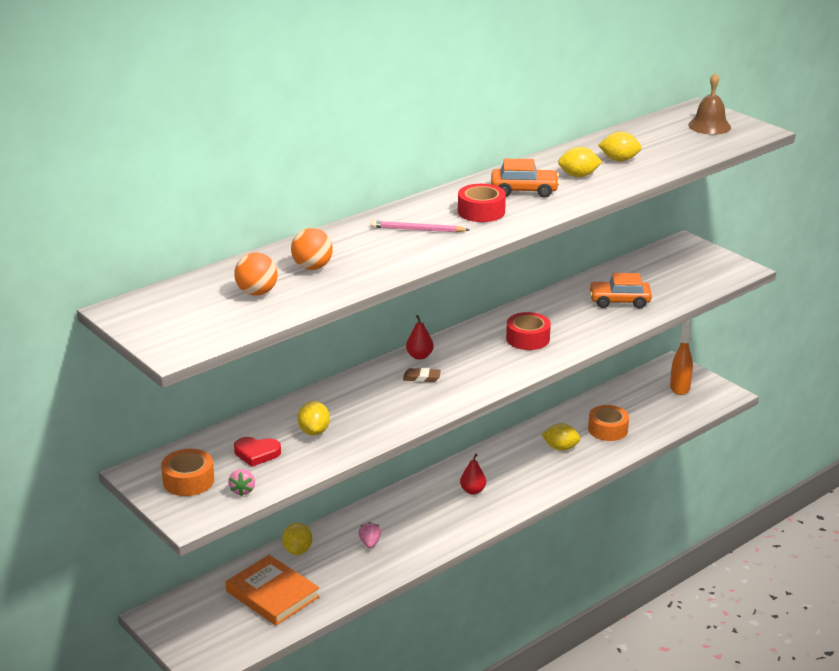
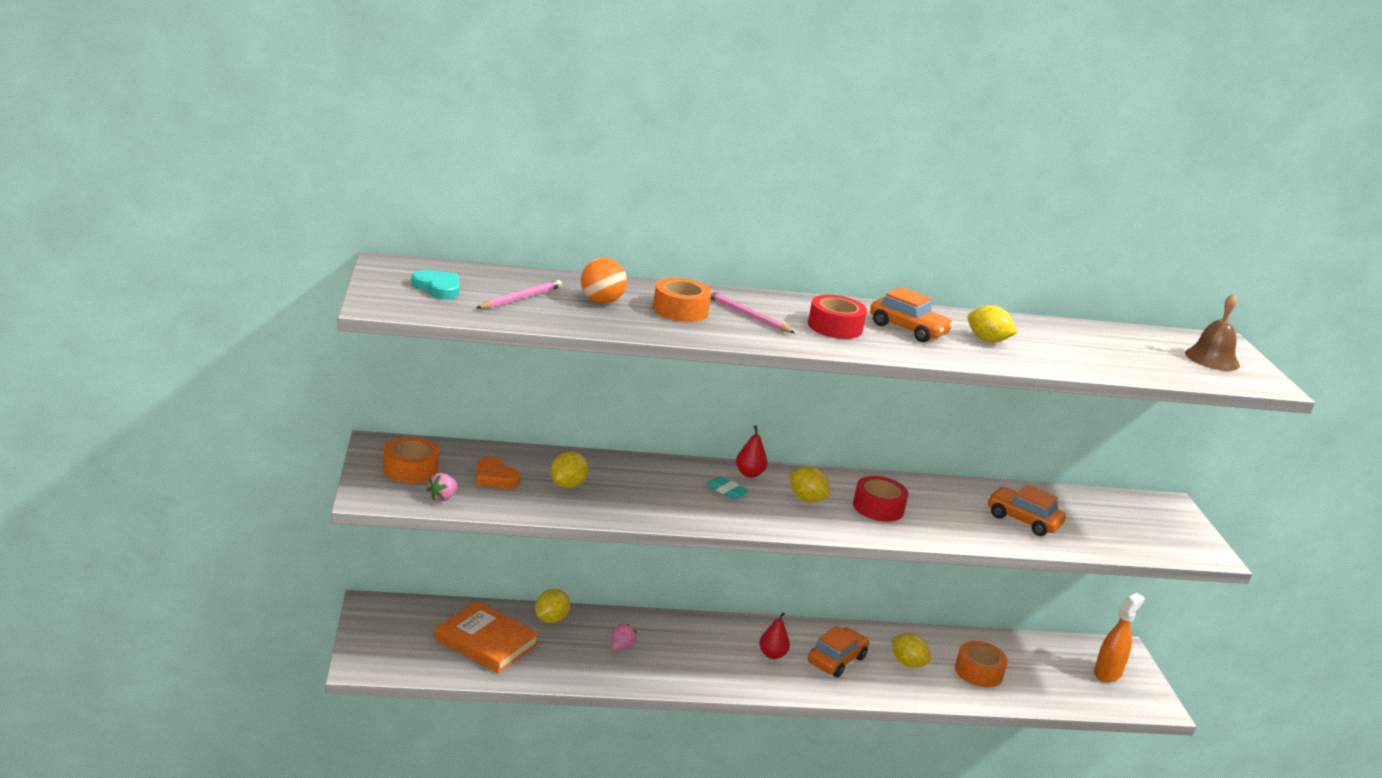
camera: 30 degrees right, 5 degrees down
orange book [225,555,320,626] -> orange book turned 45 degrees counterclockwise [434,601,540,673]
orange ball [234,253,278,296] -> pink pencil [477,280,562,309]
red heart [234,437,281,467] -> orange heart [476,457,520,488]
brown eraser [403,368,441,382] -> turquoise eraser [706,476,749,499]
yellow lemon [598,132,642,161] -> yellow lemon moved to [789,466,830,502]
none -> turquoise heart [411,270,459,299]
none -> orange tape [653,278,712,322]
none -> orange car [808,626,869,677]

